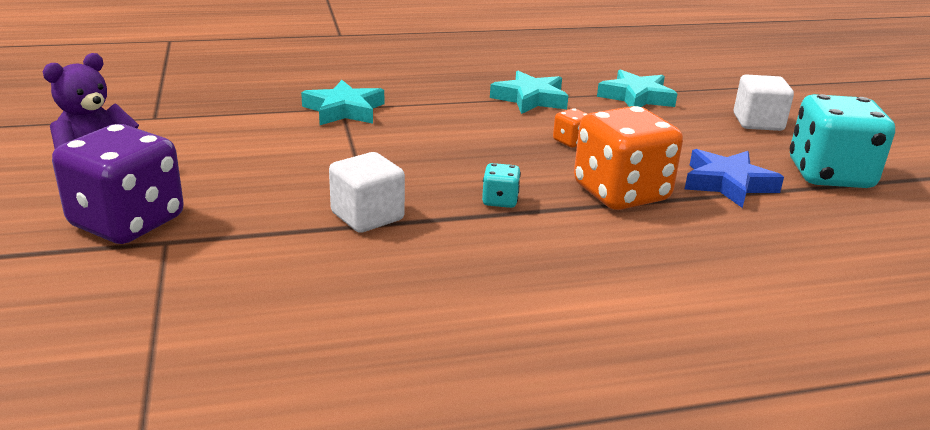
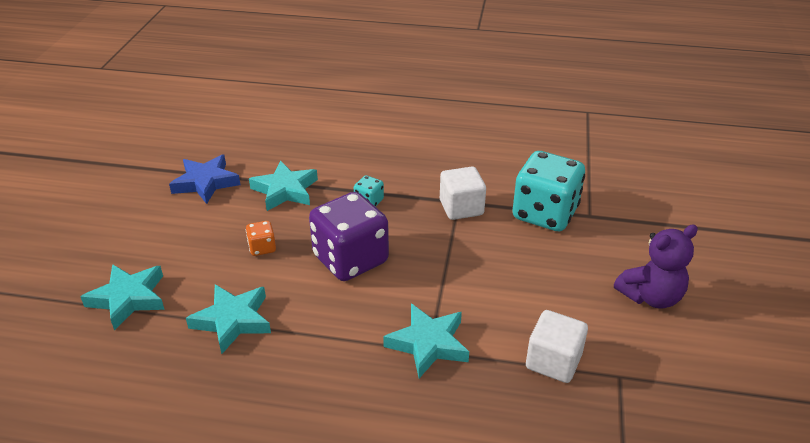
camera: 155 degrees left, 10 degrees up
purple dice [52,124,184,244] -> purple dice moved to [309,192,389,281]
orange dice [574,106,683,210] -> turquoise star [249,161,318,211]
white cube [734,75,794,131] -> white cube moved to [526,310,588,383]
turquoise dice [790,94,895,188] -> turquoise dice moved to [512,151,585,231]

